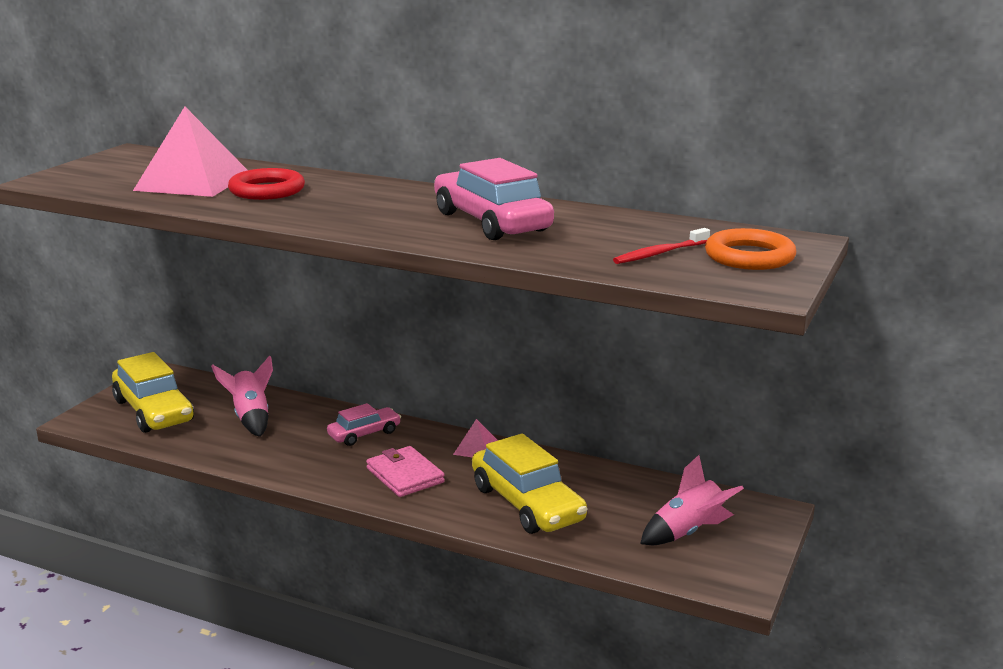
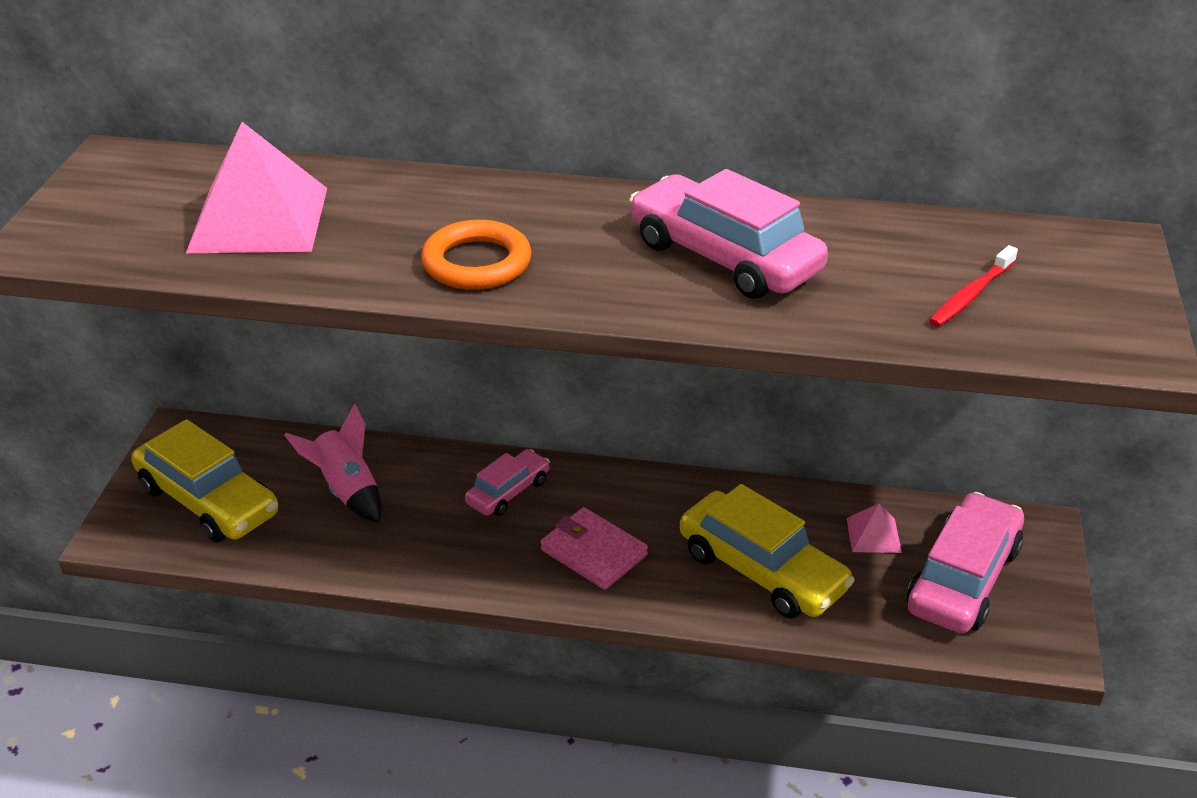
camera: 15 degrees left, 15 degrees up
red ring [228,168,305,200] -> none
pink pyramid [453,419,498,457] -> pink pyramid moved to [847,503,902,553]
pink rocket [640,455,744,545] -> pink car [907,492,1024,633]
orange ring [705,228,796,270] -> orange ring moved to [421,220,532,290]

